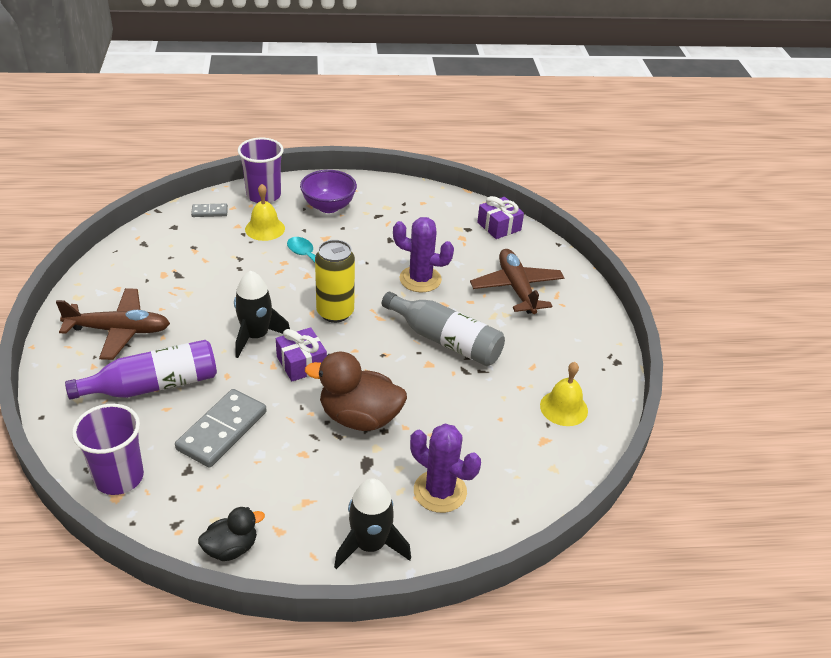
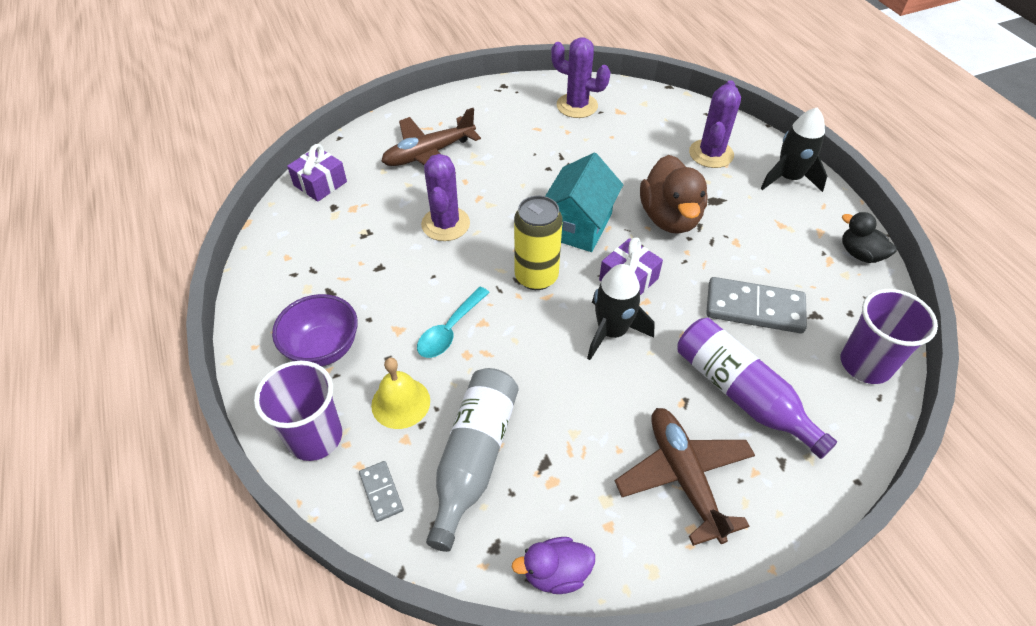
camera: 105 degrees left, 10 degrees up
grey bottle [382,292,505,366] -> grey bottle moved to [426,368,518,552]
yellow bell [540,362,588,426] -> purple cactus [551,37,611,118]
none -> purple duck [512,537,595,594]
none -> turquoise house [545,153,623,252]

